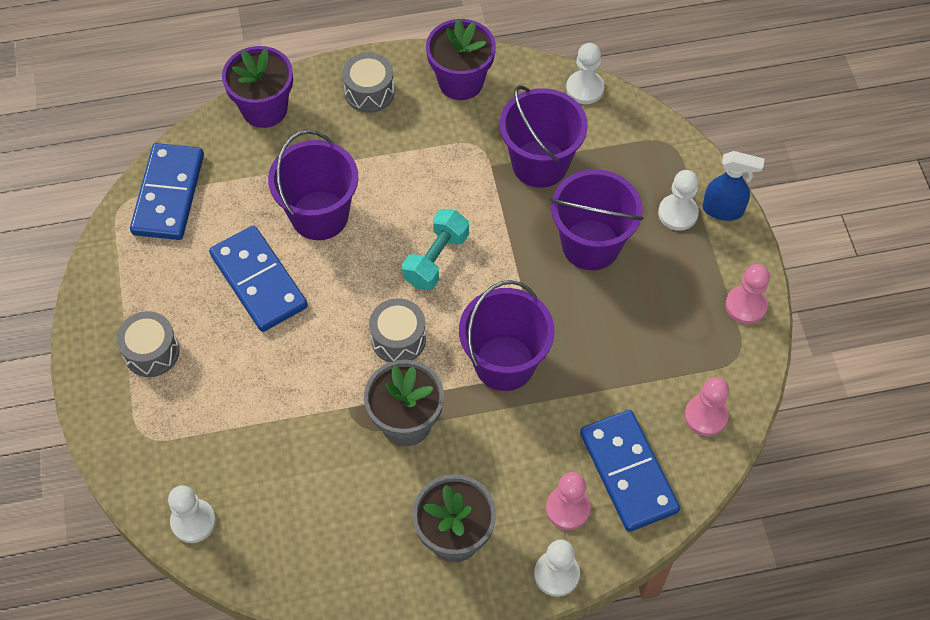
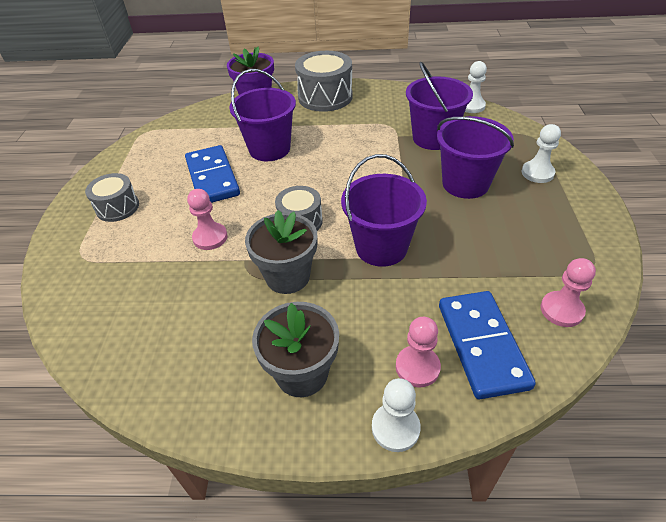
camera: 15 degrees right, 15 degrees down
blue domino [130,143,204,240] -> none
white pawn [168,485,216,543] -> none
grey drum [342,53,394,113] -> grey drum [295,51,353,112], size x1.65
turquoise dumbbell [402,209,469,290] -> none
purple flower pot [426,18,496,100] -> none
blue spray bottle [703,151,764,221] -> none
pink pawn [725,264,770,324] -> pink pawn moved to [187,189,228,250]

